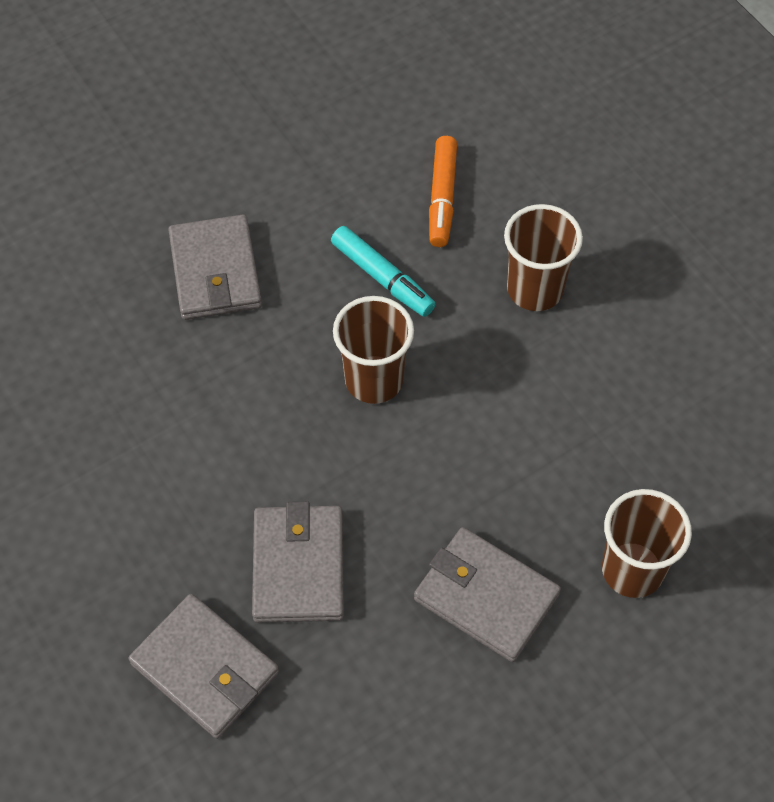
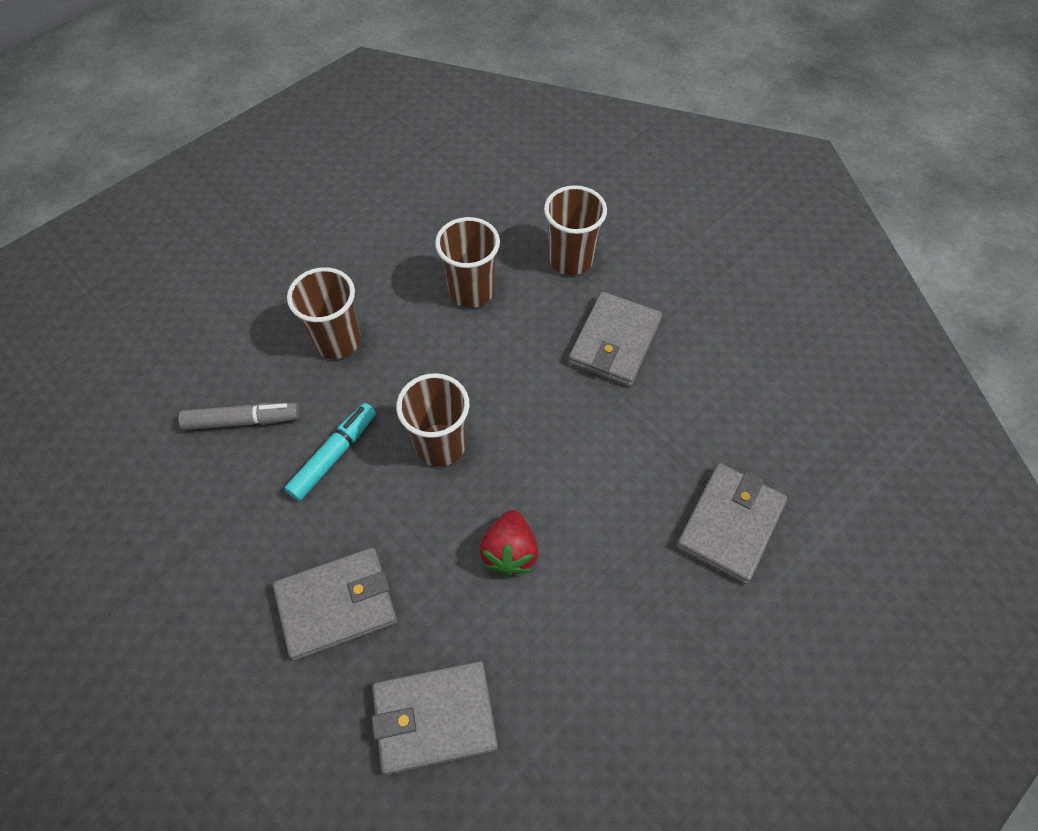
camera: 100 degrees left, 0 degrees up
grey wallet [252,501,344,623] -> grey wallet moved to [371,661,498,775]
orange marker [429,136,457,247] -> grey marker [178,403,300,430]
none -> brown cup [435,217,500,308]
none -> red strawberry [479,510,538,577]

